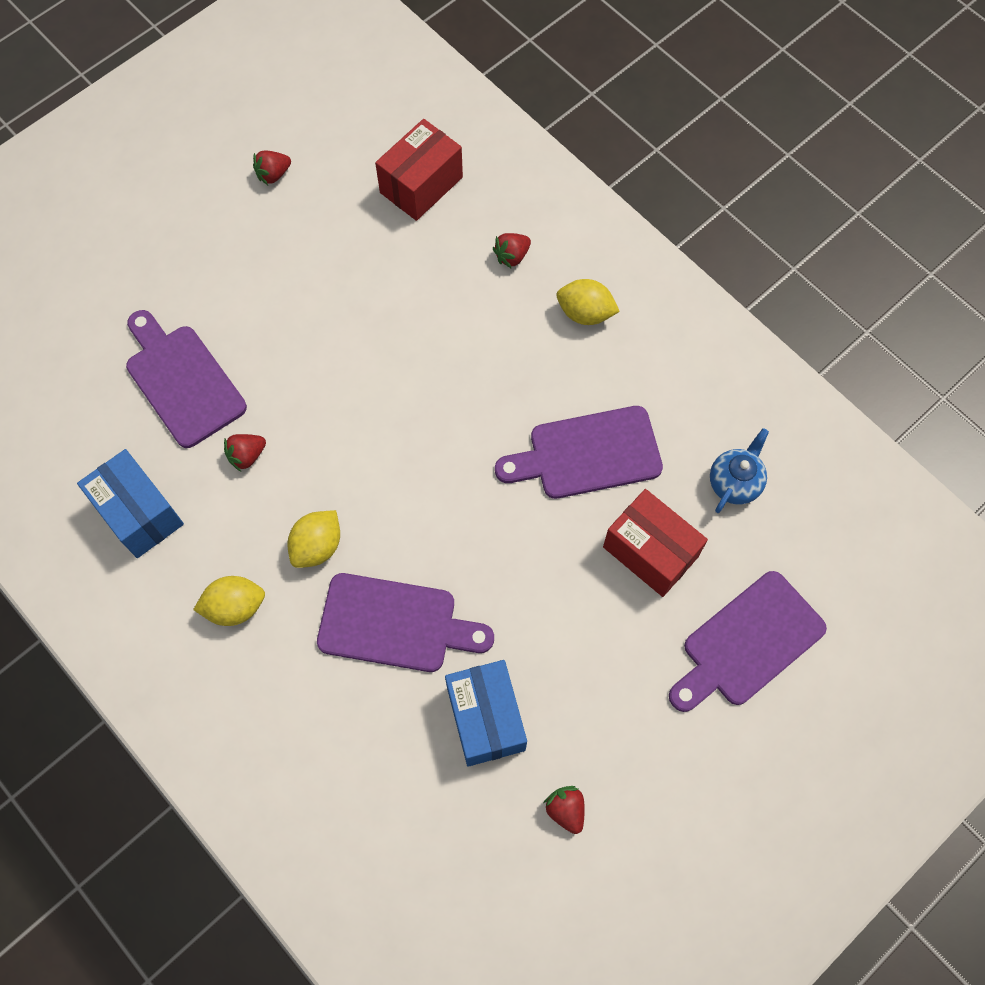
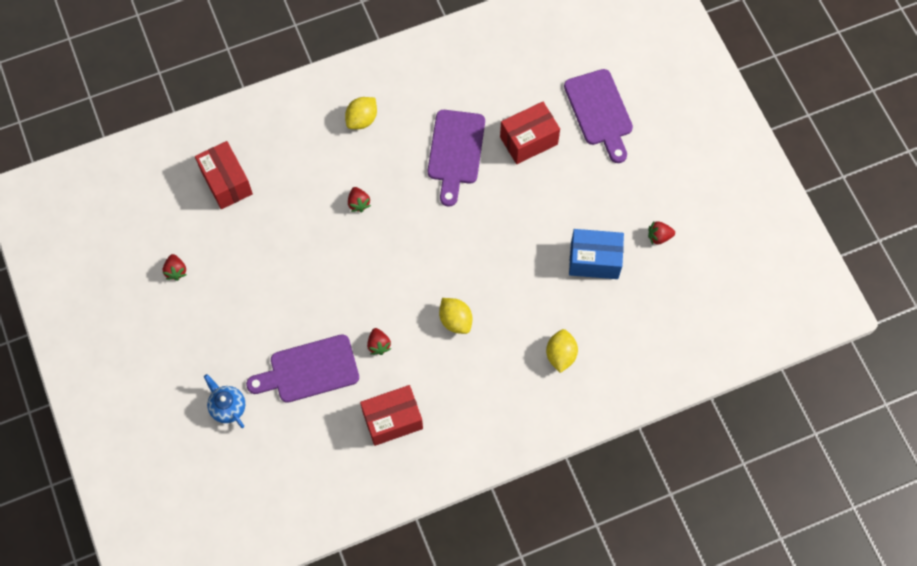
camera: 70 degrees left, 0 degrees up
blue box [77,449,184,558] -> red box [360,385,423,446]
yellow lemon [193,576,265,626] -> yellow lemon moved to [546,329,578,373]
purple cutting board [317,573,494,672] -> none
red strawberry [493,233,531,269] -> red strawberry moved to [348,187,371,212]
blue teapot [710,428,769,513] -> blue teapot moved to [204,374,245,428]

